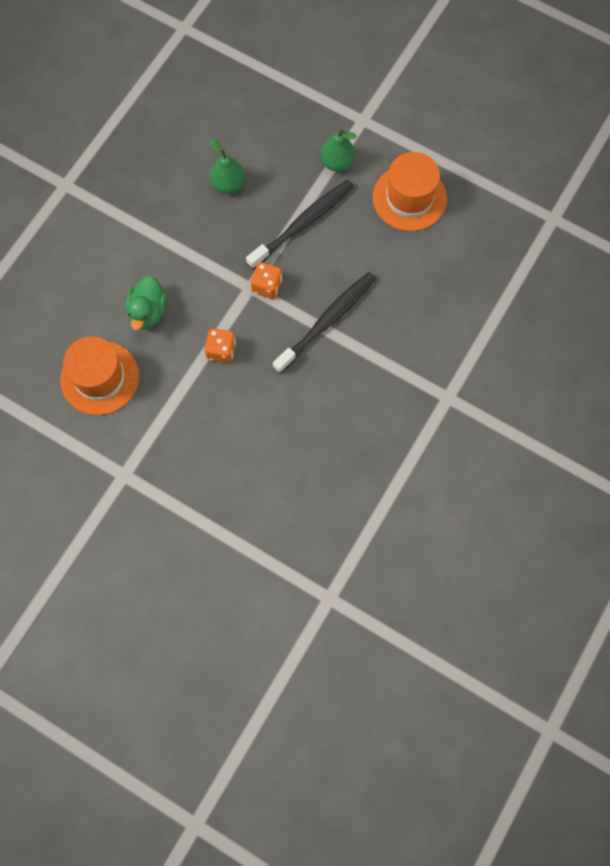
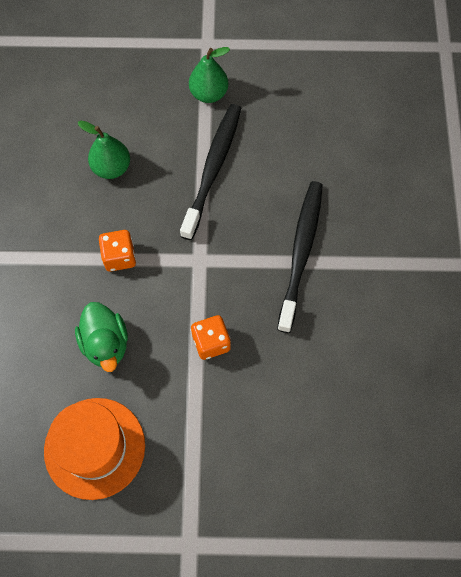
camera: 30 degrees left, 5 degrees down
orange dice [251,262,282,299] -> orange dice moved to [99,230,136,272]
orange hat [373,152,447,231] -> none

